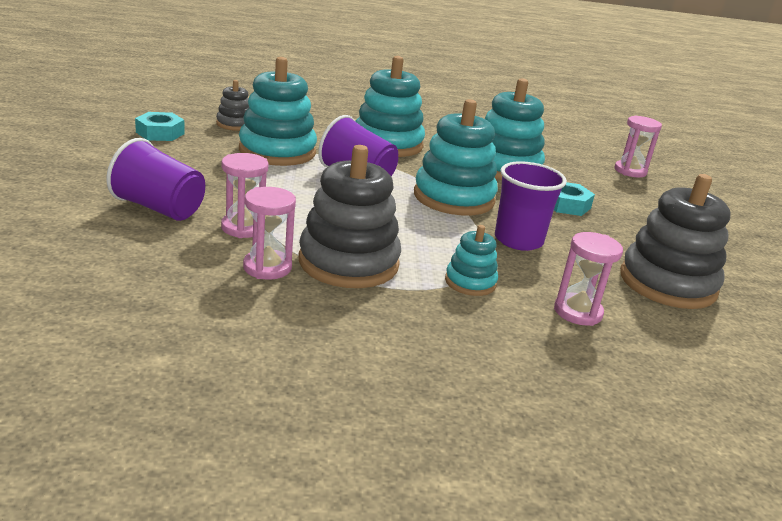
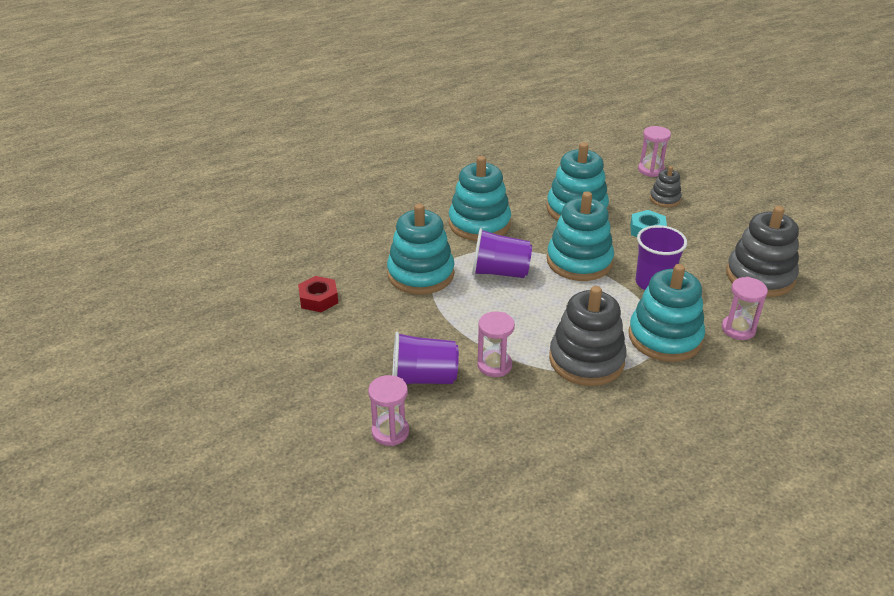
camera: 25 degrees left, 10 degrees up
turquoise nut [135,112,185,141] -> red nut [298,276,338,312]
grey stacking toy [216,80,249,131] -> grey stacking toy moved to [650,166,682,207]
pink hourglass [243,187,296,280] -> pink hourglass moved to [368,375,409,446]
turquoise stacking toy [445,225,498,296] -> turquoise stacking toy [629,264,705,362], size x1.96

